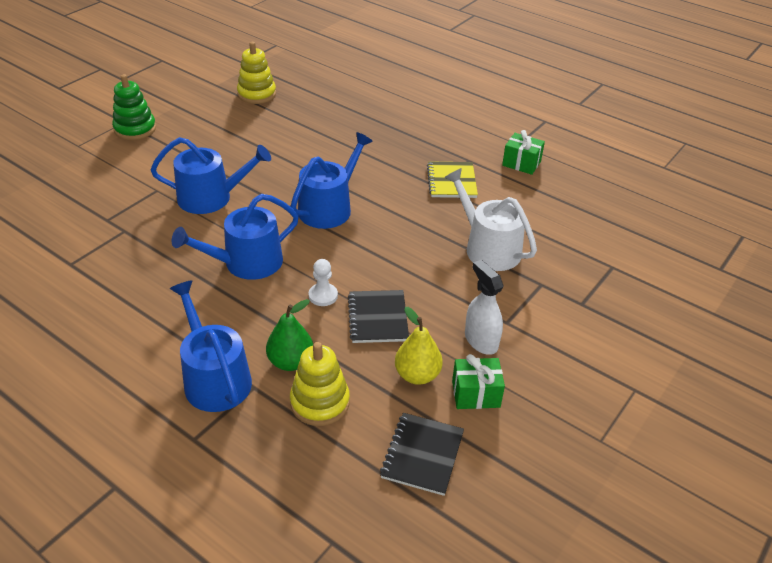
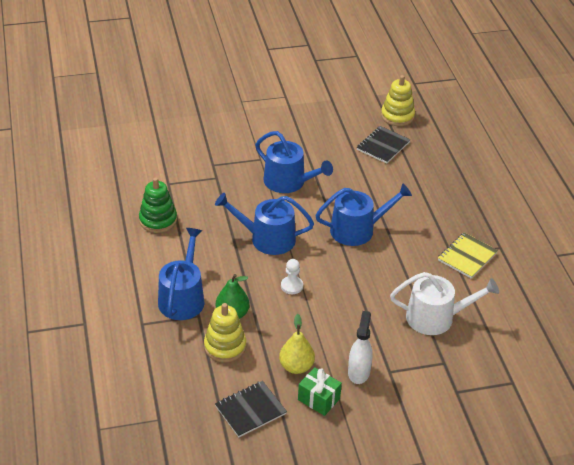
camera: 40 degrees right, 0 degrees up
green stacking toy [112,74,156,140] -> green stacking toy moved to [139,177,177,233]
black notebook [348,290,409,343] -> black notebook moved to [357,126,410,164]
white watering can [444,168,537,271] -> white watering can turned 90 degrees clockwise [390,272,499,335]
green gift [502,130,545,175] -> none

